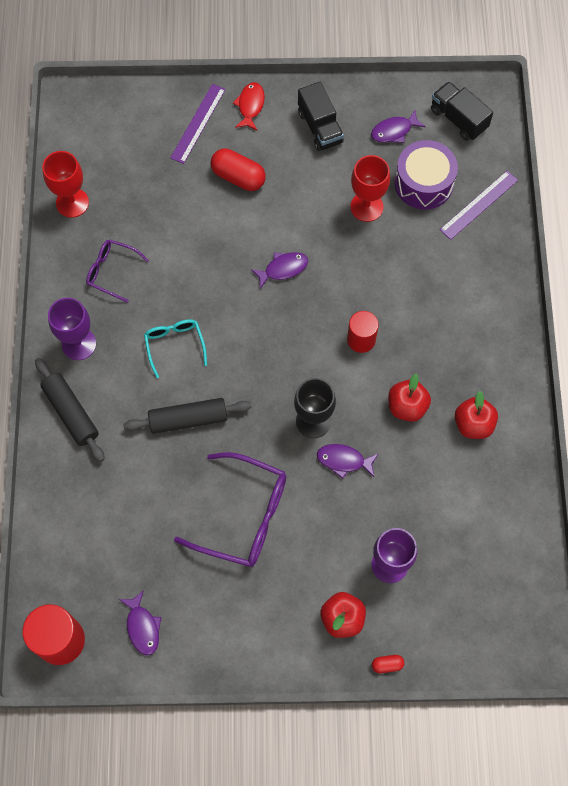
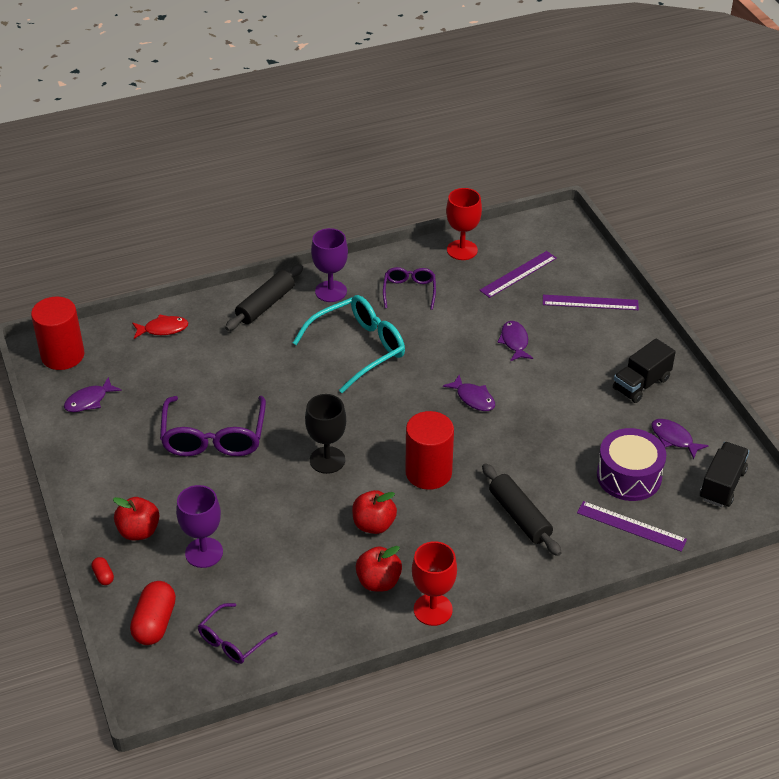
camera: 70 degrees right, 25 degrees down
black rolling pin [123,398,252,434] -> black rolling pin moved to [482,463,562,556]
turquoise glasses [144,319,207,378] -> turquoise glasses [293,295,405,393], size x1.77
red capsule [211,148,266,191] -> red capsule moved to [130,581,176,645]
red fish [233,82,265,130] -> red fish moved to [132,314,188,339]
purple fish [317,444,378,479] -> purple fish moved to [497,321,533,361]
red cylinder [347,311,379,353] -> red cylinder [405,411,454,490], size x1.56
red goblet [351,155,390,222] -> red goblet moved to [412,541,457,626]
none -> purple glasses [198,603,278,664]
none -> purple ruler [479,251,557,298]

